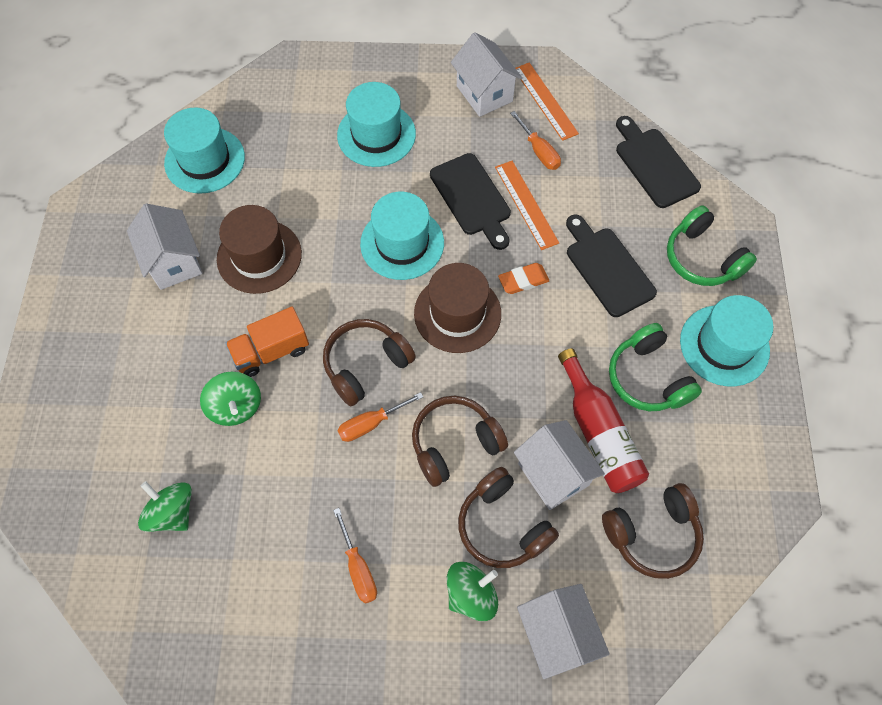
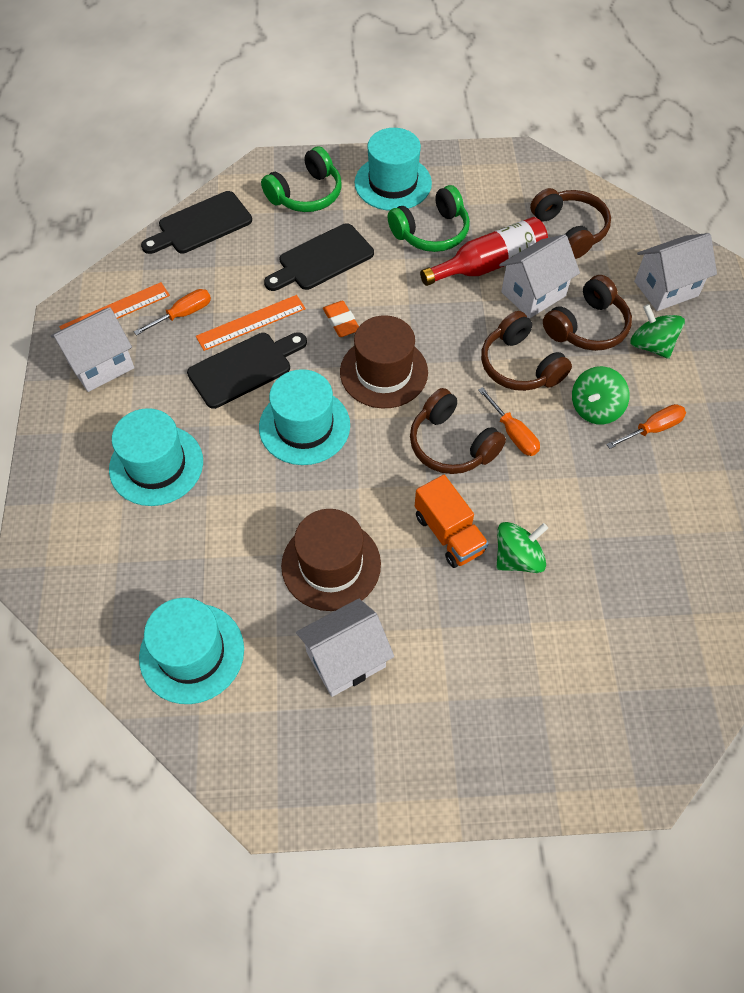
camera: 95 degrees left, 5 degrees down
green spinning top [138,481,192,532] -> green spinning top moved to [572,366,630,425]

